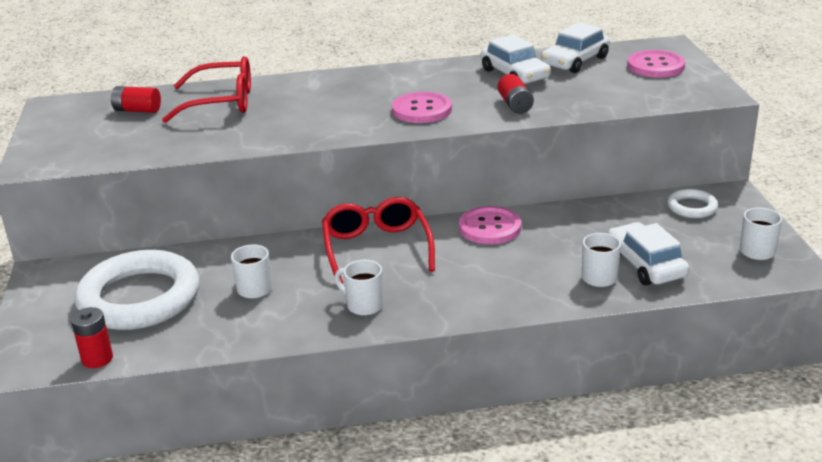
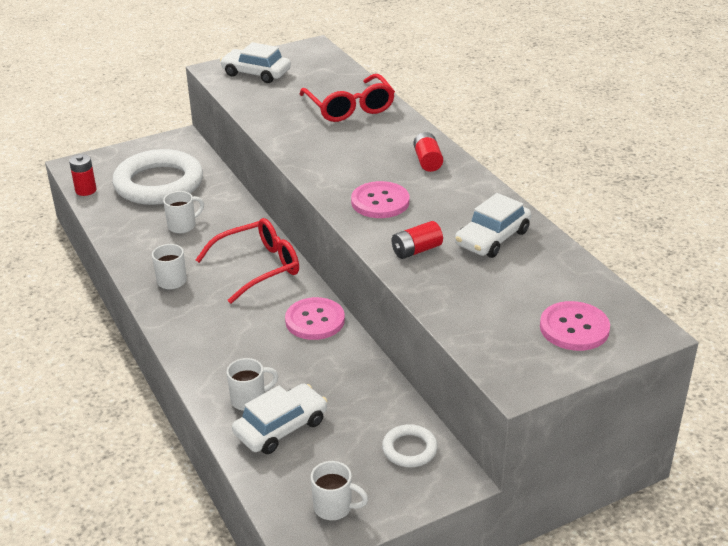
camera: 70 degrees right, 5 degrees up
red battery [111,86,161,113] -> red battery moved to [413,132,443,172]
white car [541,22,610,73] -> white car moved to [220,42,291,83]

